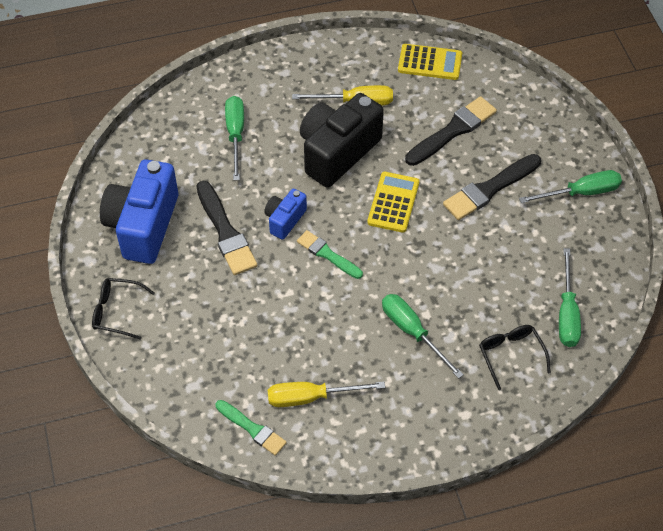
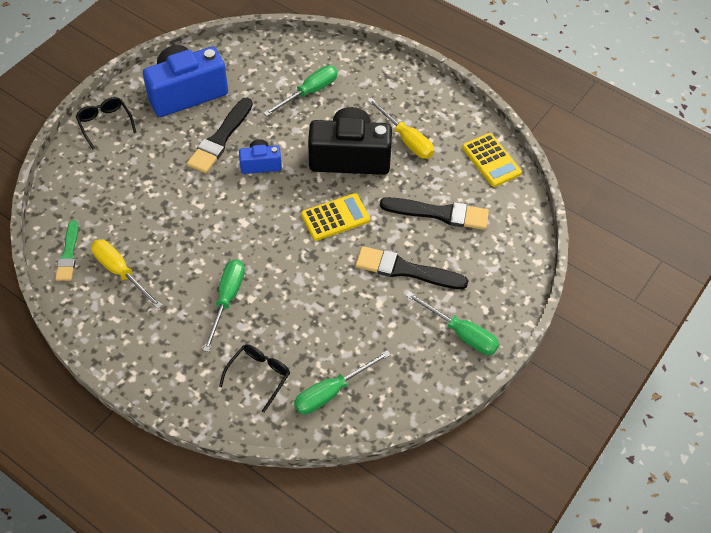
camera: 50 degrees right, 0 degrees up
green brush [297,230,363,279] -> none

